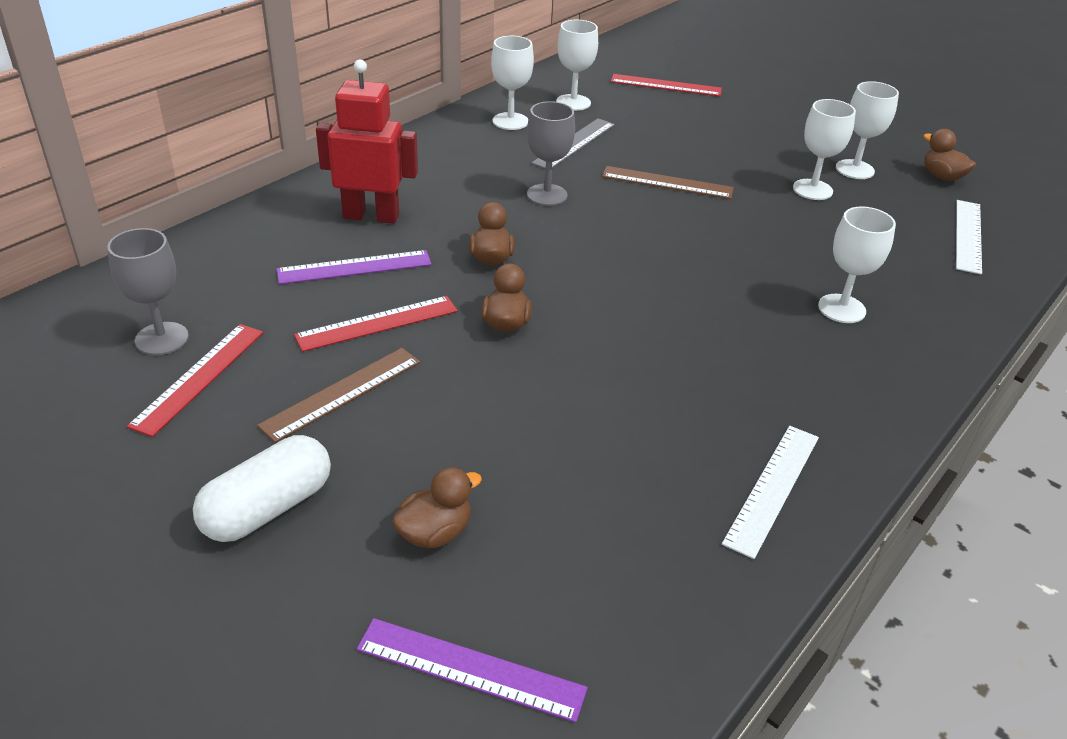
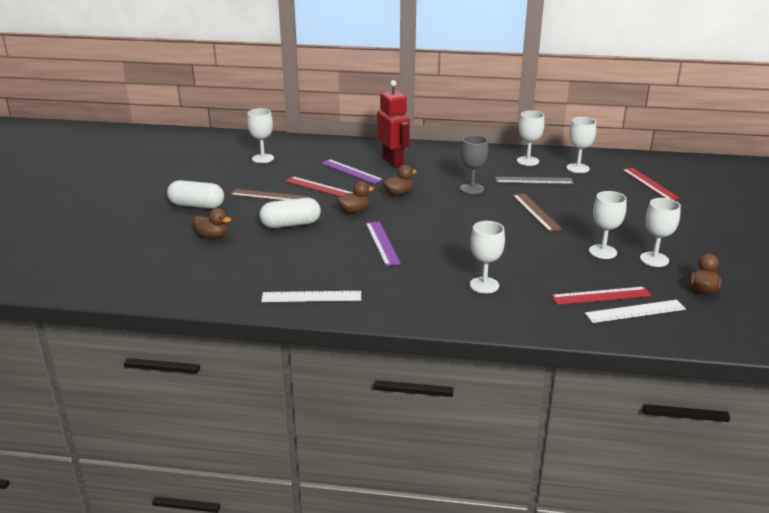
camera: 60 degrees right, 10 degrees down
grey goblet [107,228,189,355] -> white goblet [247,108,274,163]
red ruler [127,324,264,437] -> red ruler moved to [551,287,652,305]
purple ruler [356,618,588,723] -> purple ruler moved to [366,221,401,266]
none -> white capsule [260,198,321,228]

